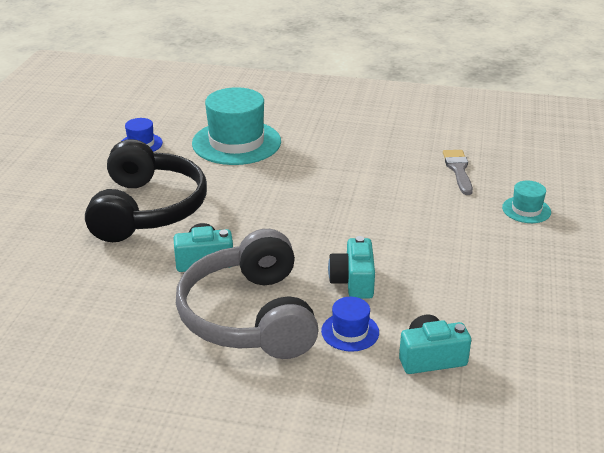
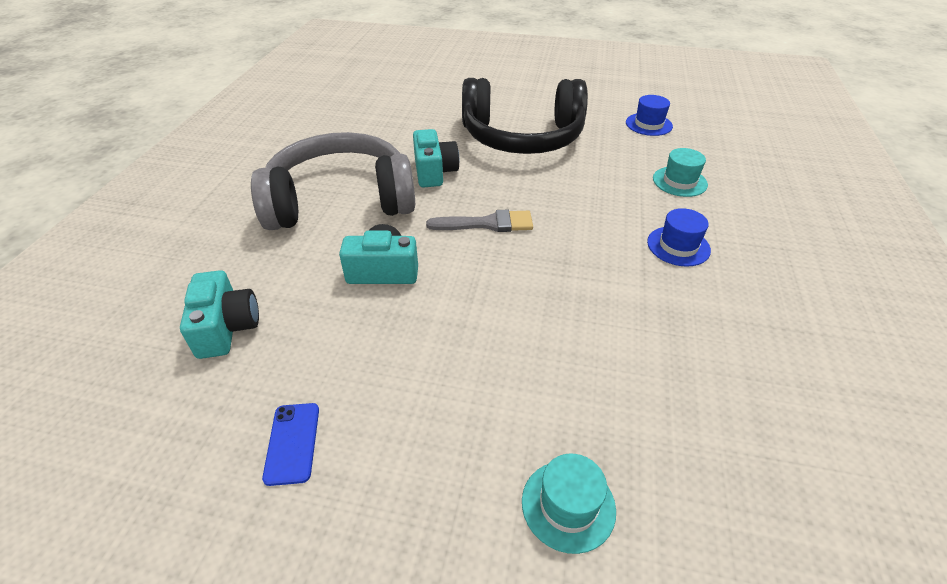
camera: 90 degrees right, 10 degrees up
turquoise hat [192,87,281,165] -> turquoise hat [653,148,708,197], size x0.48
blue hat [321,297,379,352] -> blue hat moved to [647,208,711,267]
grey brush [443,150,473,195] -> grey brush moved to [426,210,533,232]
none -> blue phone [262,403,319,486]

